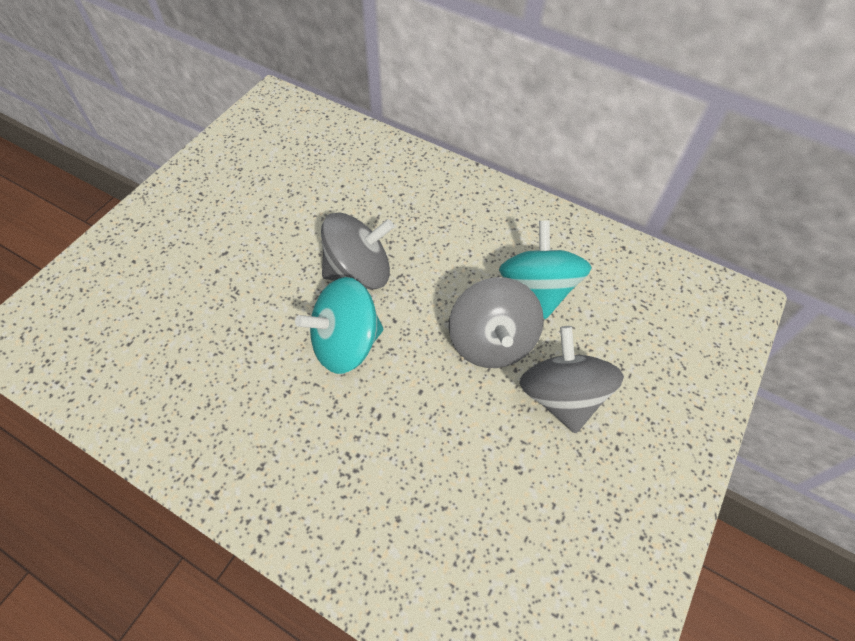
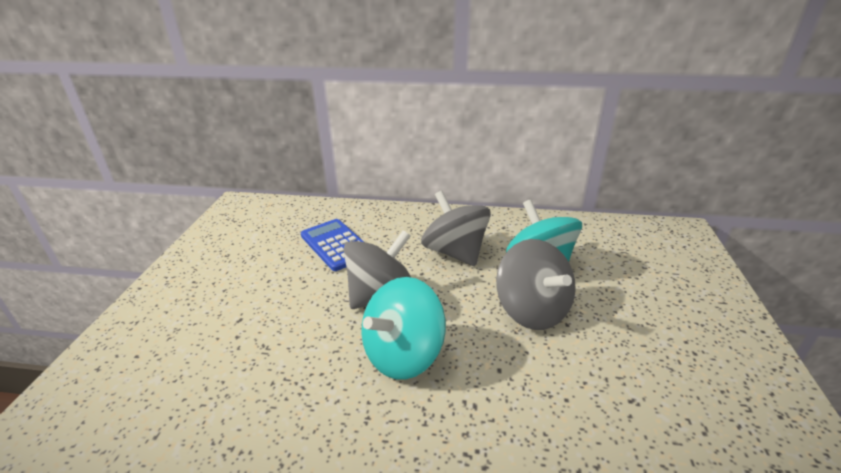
camera: 20 degrees left, 25 degrees down
grey spinning top [520,326,624,434] -> grey spinning top moved to [421,191,491,266]
none -> blue calculator [301,219,364,271]

